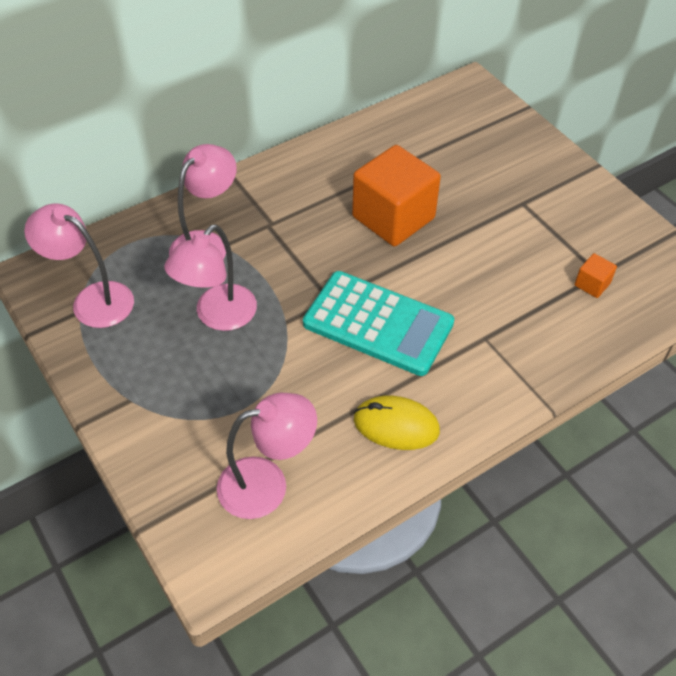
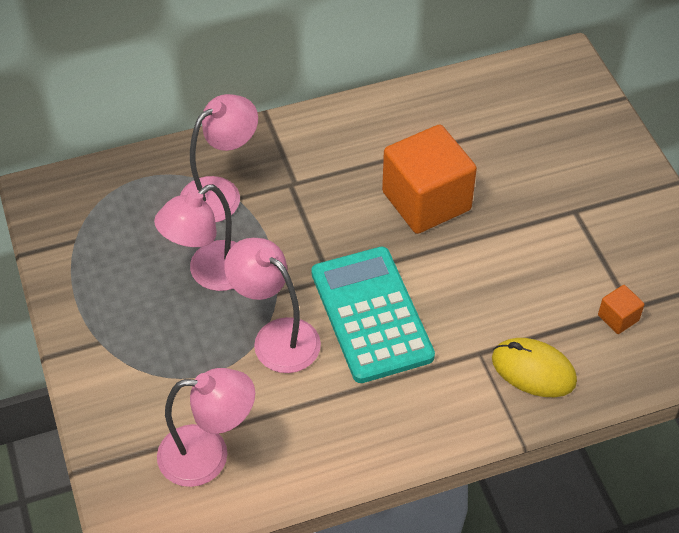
camera: 15 degrees right, 0 degrees up
pink lamp [24,204,134,328] -> pink lamp moved to [224,238,321,373]
turquoise calculator [303,271,454,376] -> turquoise calculator turned 150 degrees counterclockwise [311,247,435,383]
yellow mouse [354,396,440,450] -> yellow mouse moved to [492,338,577,397]

